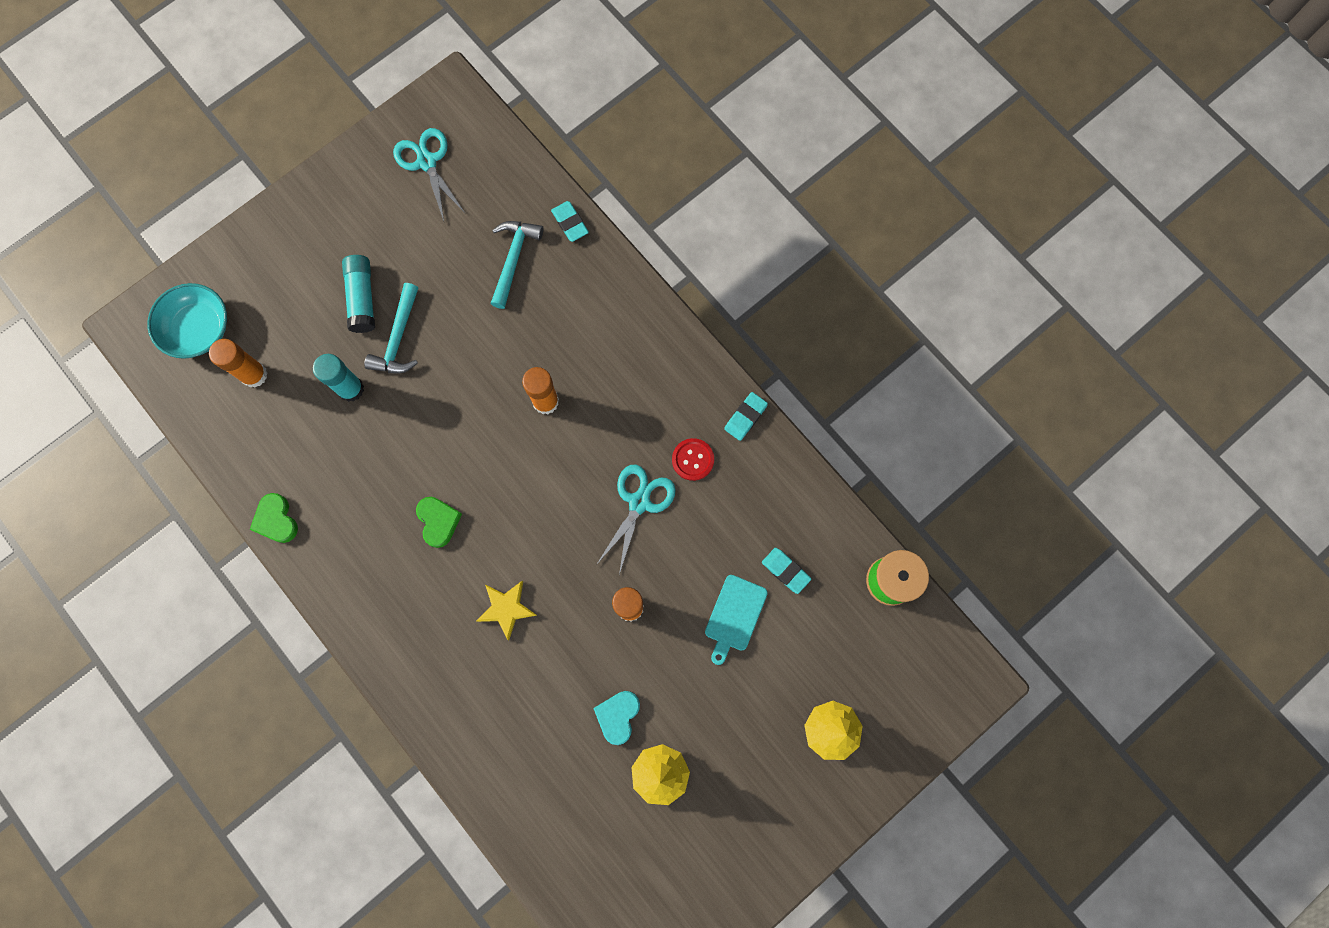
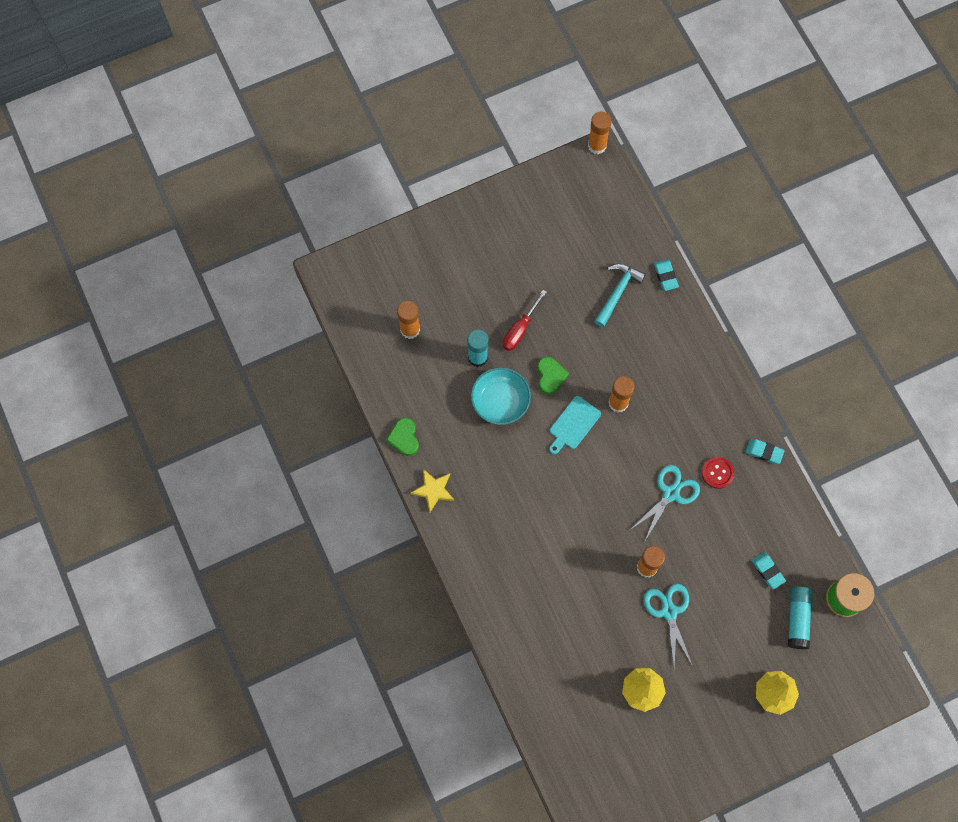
camera: 15 degrees right, 5 degrees down
turquoise bowl [147,283,227,359] -> turquoise bowl moved to [471,367,531,425]
turquoise glue stick [342,255,375,333] -> turquoise glue stick moved to [788,587,813,649]
turquoise hammer [364,283,418,374] -> red screwdriver [503,290,547,351]
turquoise scissors [393,128,466,221] -> turquoise scissors moved to [644,584,693,668]
green heart [416,497,462,548] -> green heart moved to [537,357,569,395]
yellow star [477,581,537,640] -> yellow star moved to [411,469,454,512]
turquoise heart [593,691,640,745] -> none
turquoise cutting board [705,575,768,665] -> turquoise cutting board moved to [549,396,601,454]
turquoise eraser [724,392,768,441] -> turquoise eraser turned 60 degrees clockwise [745,439,785,464]
none -> orange glue stick [588,111,612,154]

